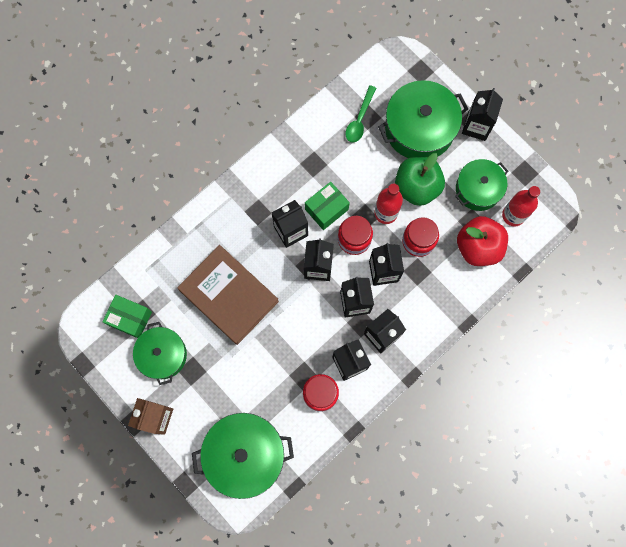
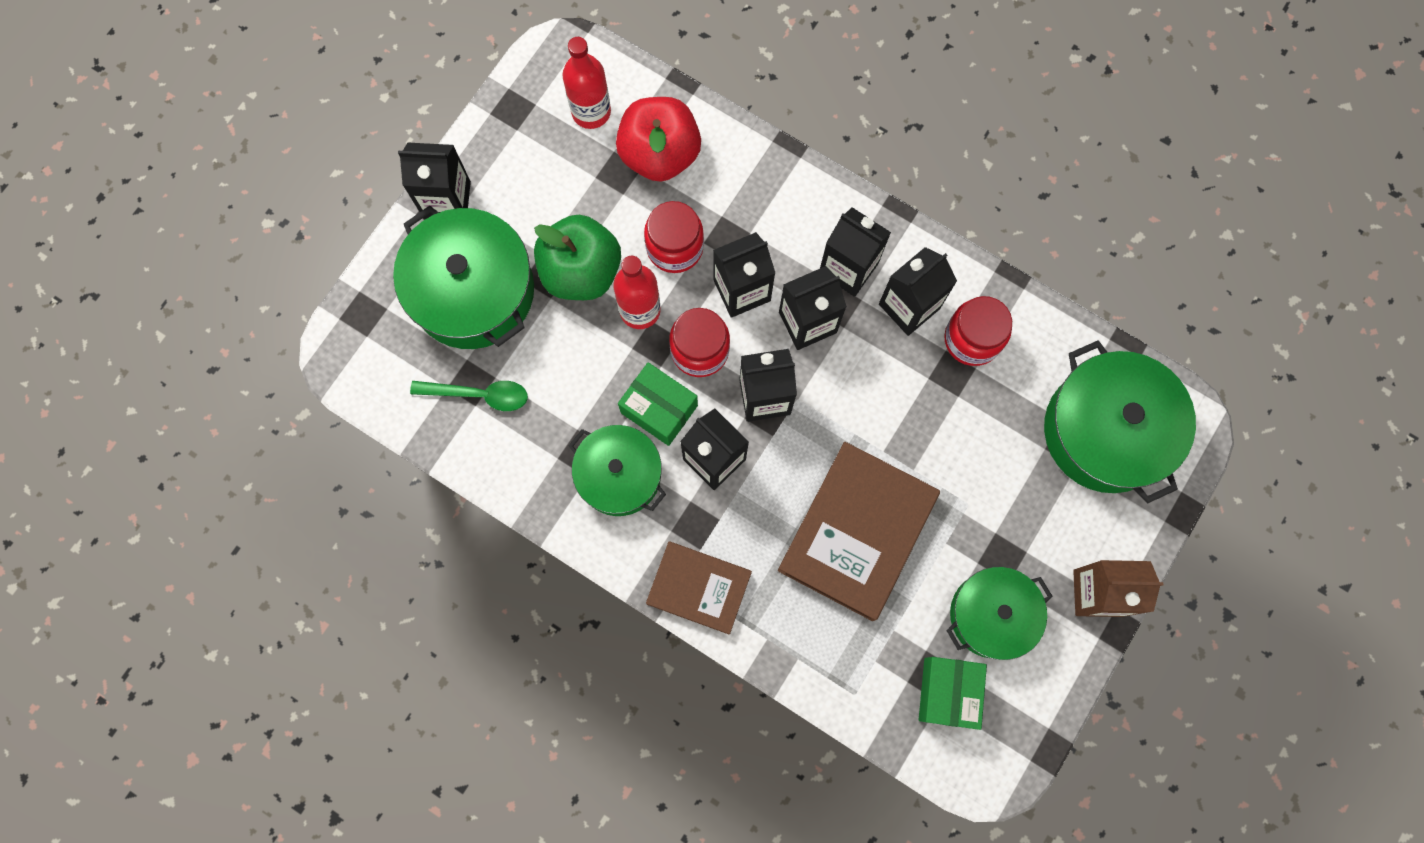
camera: 105 degrees left, 0 degrees up
green pot [455,159,508,211] -> green pot moved to [568,425,666,516]
none -> brown book [646,541,752,635]

